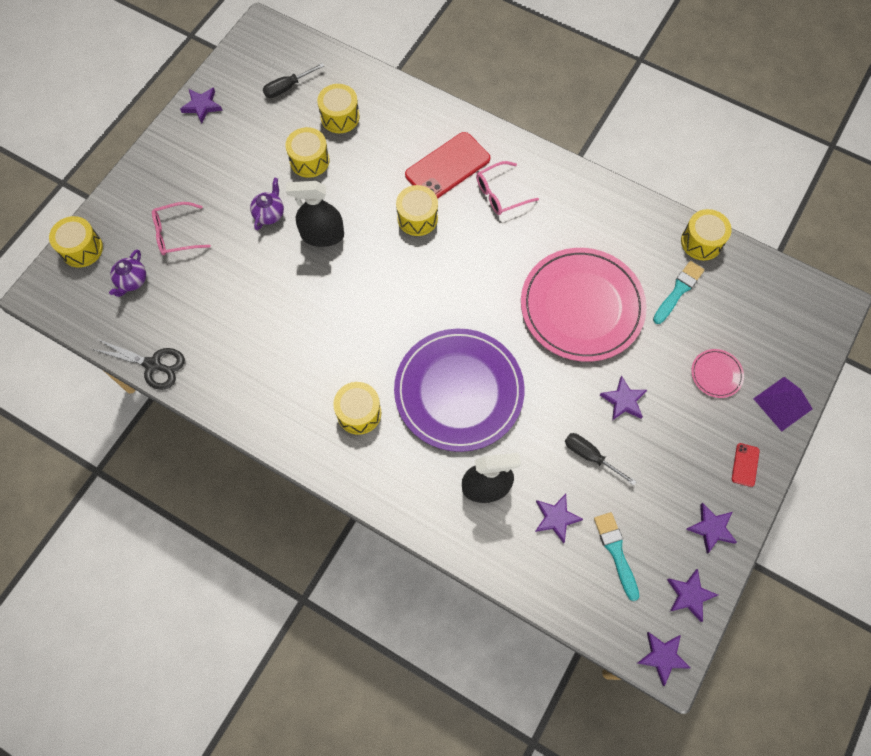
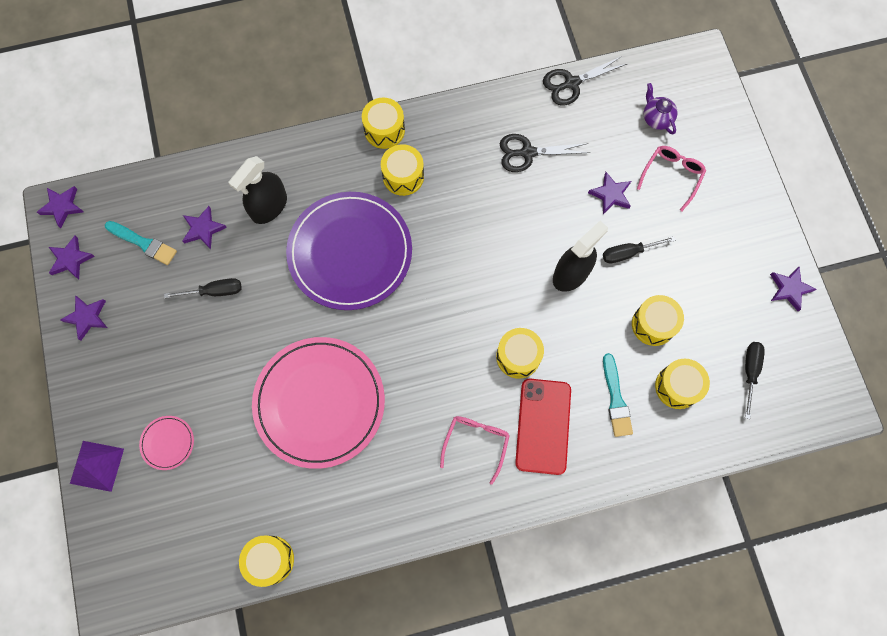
camera: 135 degrees right, 5 degrees up
yellow drum [49,216,103,268] -> yellow drum moved to [362,98,405,149]
purple teapot [250,178,284,230] -> black screwdriver [603,236,676,263]
purple star [600,376,647,421] -> purple star moved to [588,172,631,214]
turquoise brush [653,261,705,324] -> turquoise brush moved to [603,353,633,437]
red phone [732,443,760,487] -> none
none -> black scissors [500,134,590,172]

